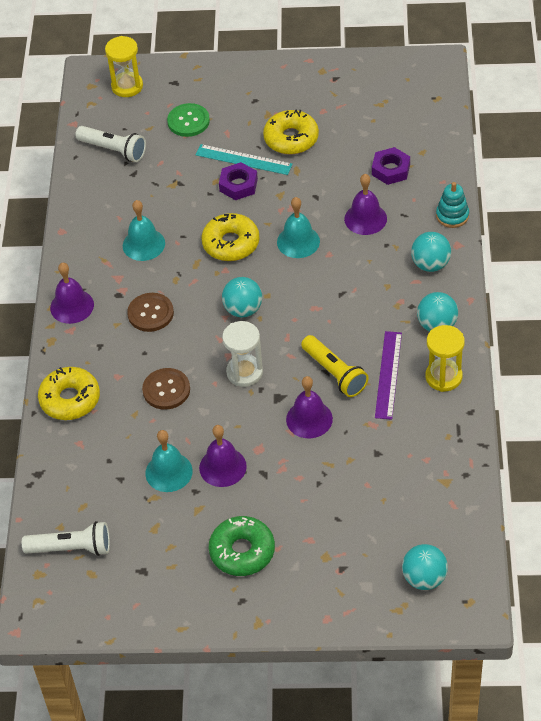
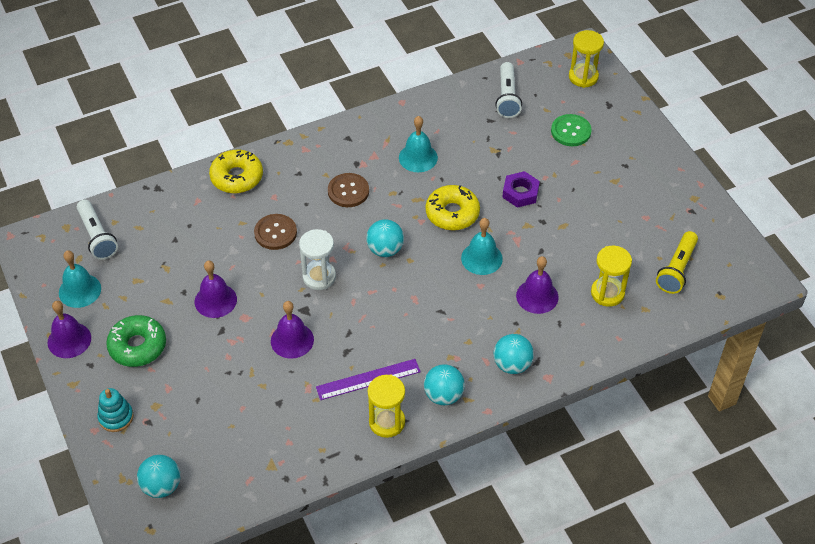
camera: 60 degrees right, 0 degrees up
purple bell [50,263,94,324] -> purple bell moved to [48,301,91,358]
turquoise bell [145,430,193,492] -> turquoise bell moved to [59,250,101,308]
turquoise ruler [196,144,293,175] -> none
yellow donut [263,110,319,154] -> none
yellow flashlight [301,335,368,397] -> yellow flashlight moved to [656,231,698,294]
purple nut [372,147,410,185] -> yellow hourglass [591,246,632,307]
turquoise stacking toy [436,182,469,228] -> turquoise stacking toy moved to [97,388,134,432]

